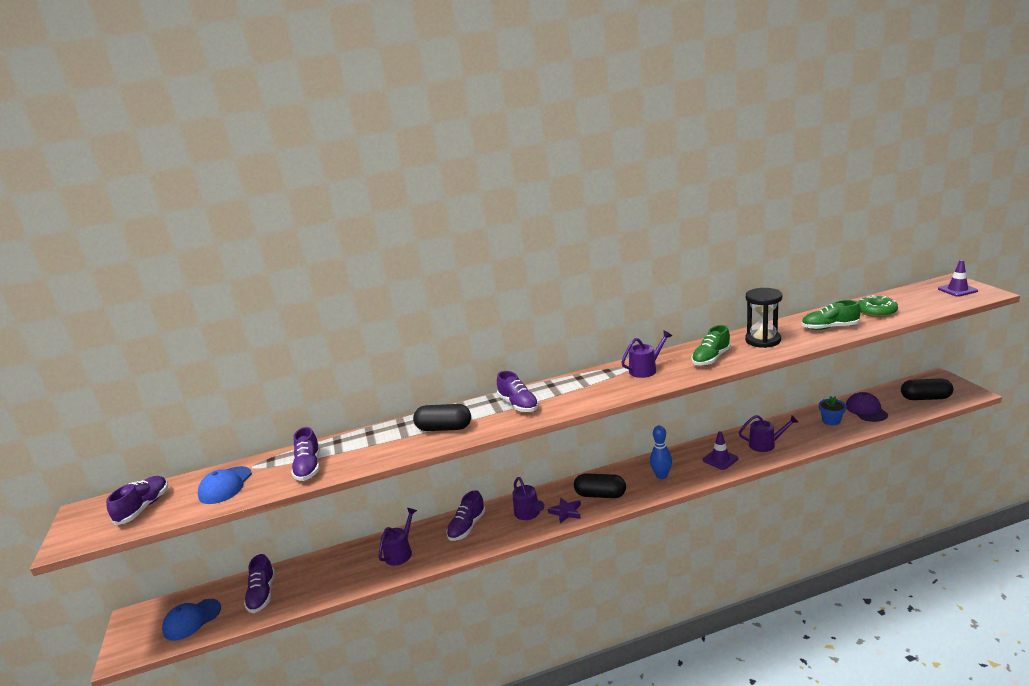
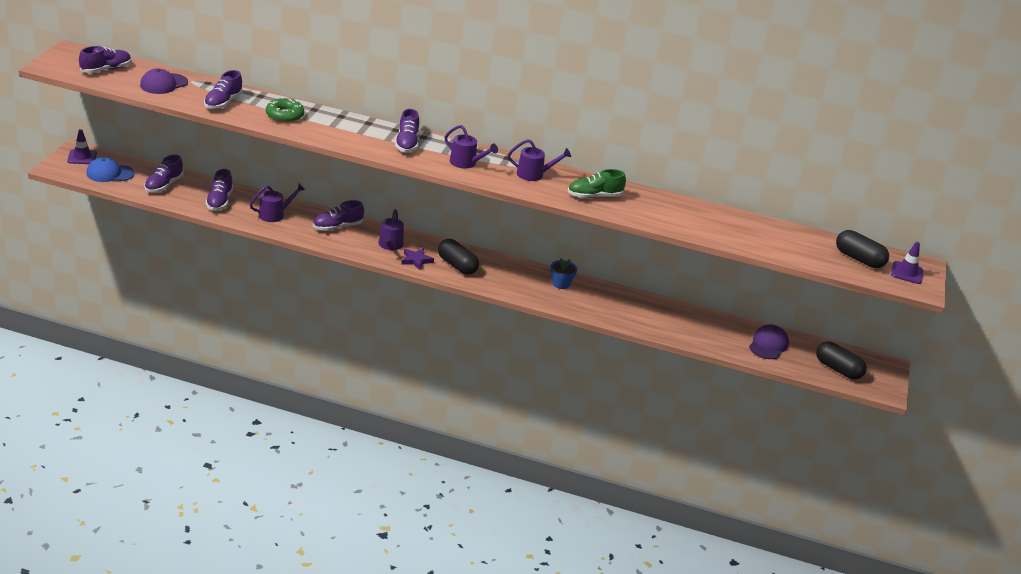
camera: 25 degrees right, 10 degrees up
blue cap [198,466,252,504] -> purple cap [140,69,188,94]
black capsule [413,404,471,431] -> black capsule moved to [836,230,889,268]
blue bowling pin [650,425,672,479] -> none
purple traffic cone [703,431,738,470] -> purple traffic cone moved to [67,129,97,164]
purple watering can [739,415,798,452] -> purple watering can moved to [445,125,498,169]
black hourglass [745,288,782,348] -> none
green shoe [801,300,861,330] -> none
blue flower pot [819,396,846,425] -> blue flower pot moved to [550,258,577,289]
green donut [858,295,898,317] -> green donut moved to [266,97,304,123]
none -> purple shoe [206,169,233,211]

